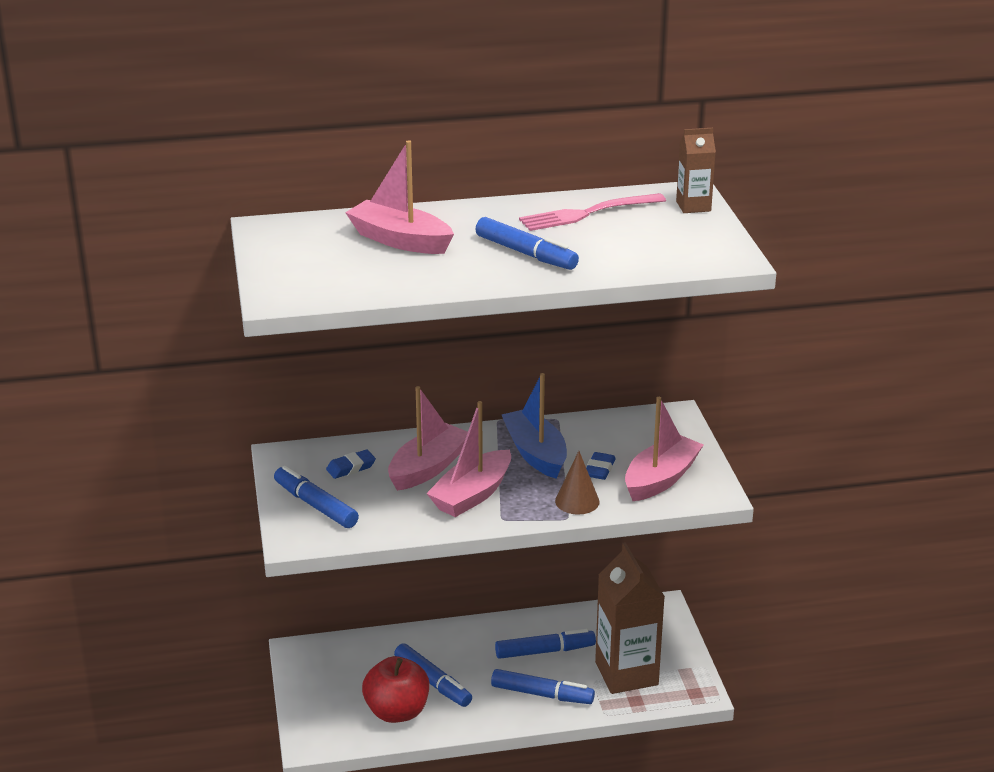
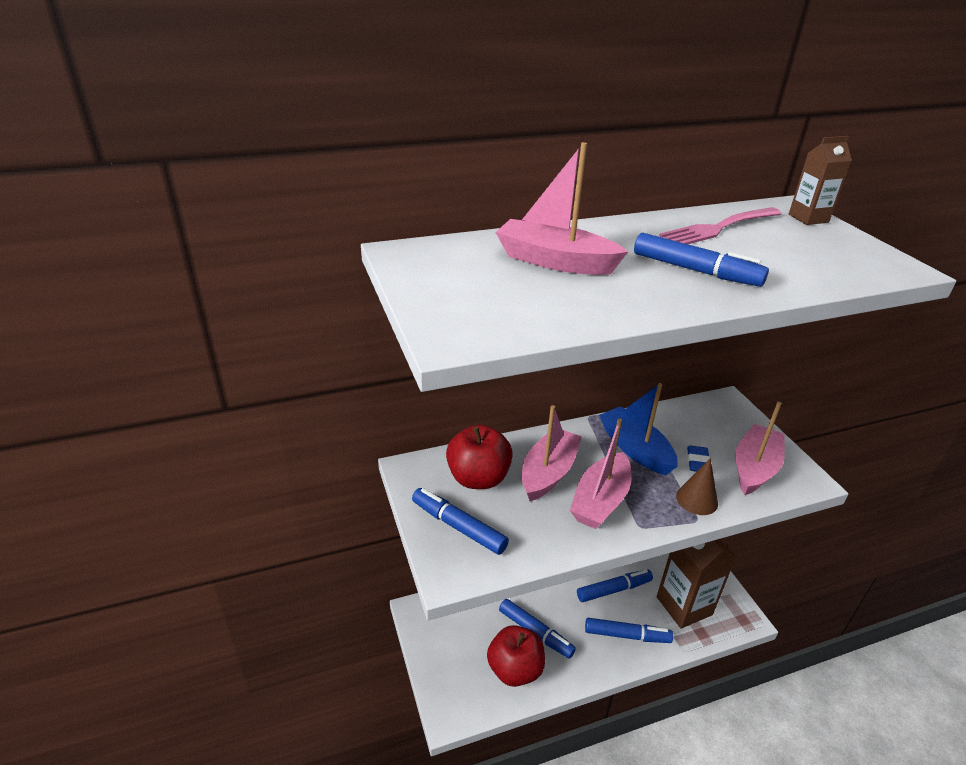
camera: 10 degrees left, 5 degrees up
blue eraser [326,450,376,479] -> red apple [446,425,513,489]

